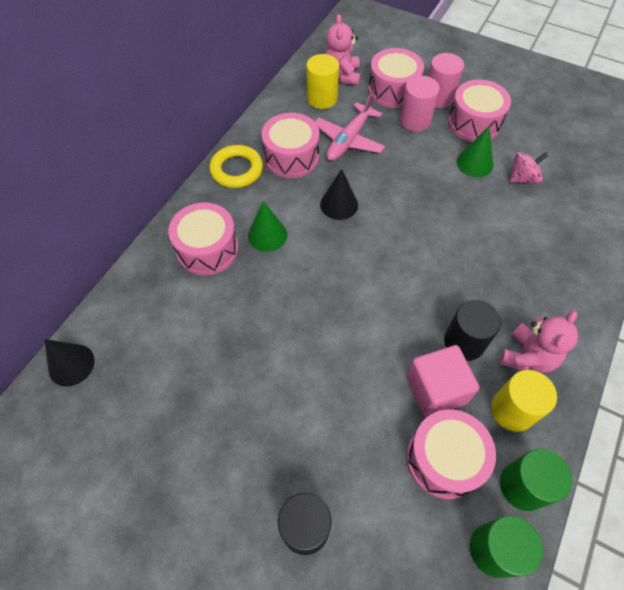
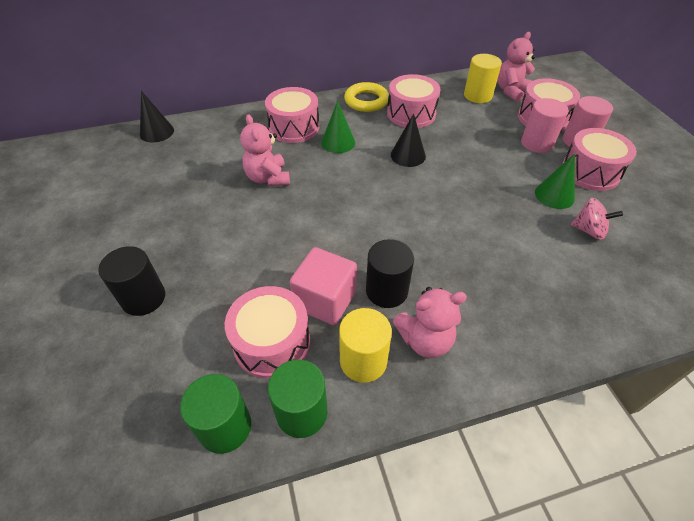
camera: 45 degrees right, 10 degrees down
pink plane [315,93,385,161] -> none
none -> pink teddy bear [240,114,290,186]

